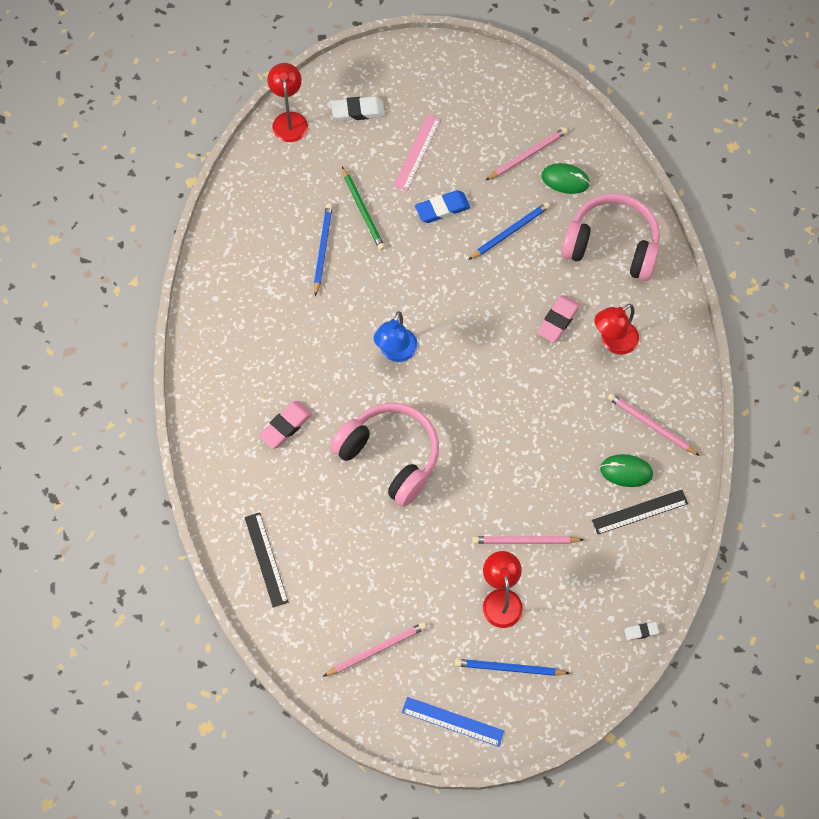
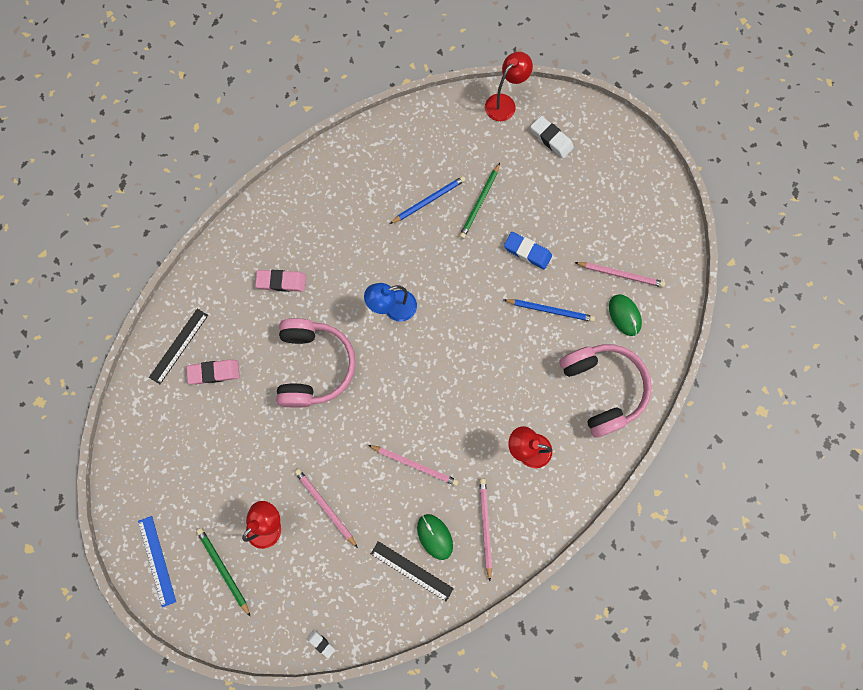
camera: 50 degrees right, 10 degrees up
pink pencil [323,622,426,677] -> pink pencil moved to [368,445,459,486]
pink ruler [394,115,441,191] -> none
blue pencil [455,659,570,676] -> green pencil [196,528,250,616]
pink eraser [537,295,580,343] -> pink eraser moved to [187,360,240,384]

